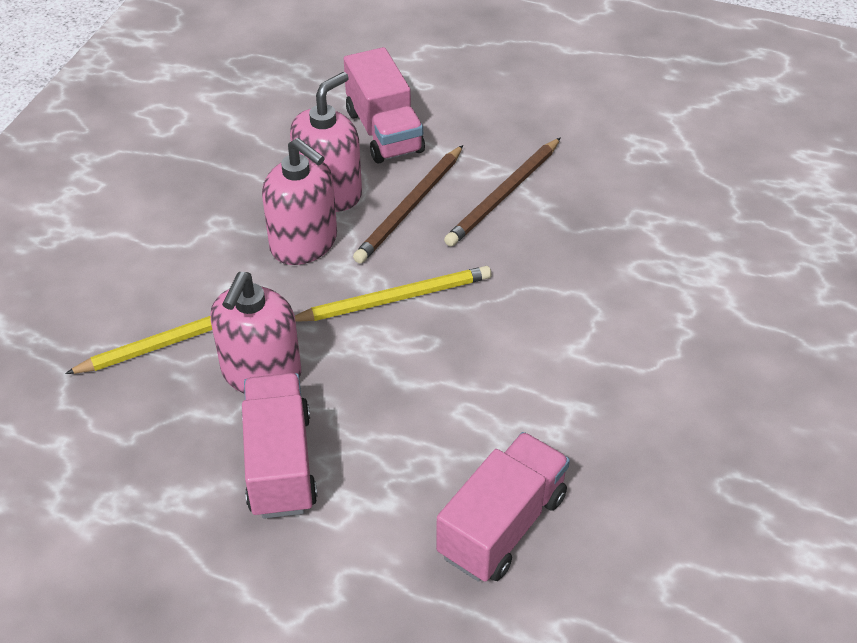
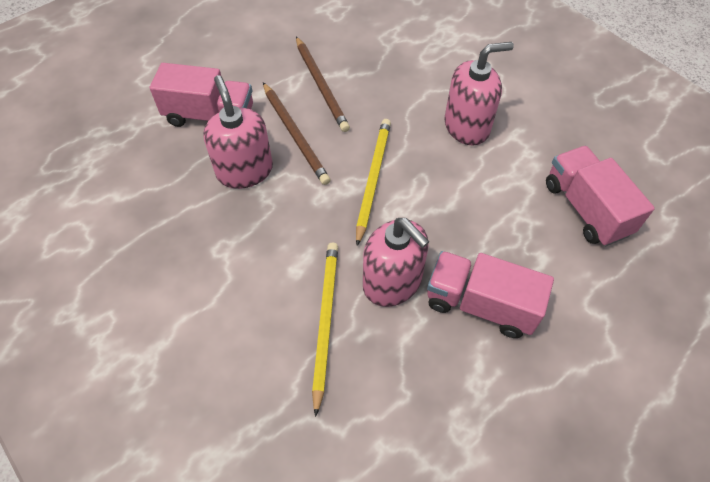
camera: 60 degrees left, 10 degrees up
pink soap dispenser [262,138,337,265] -> pink soap dispenser moved to [445,42,514,145]

